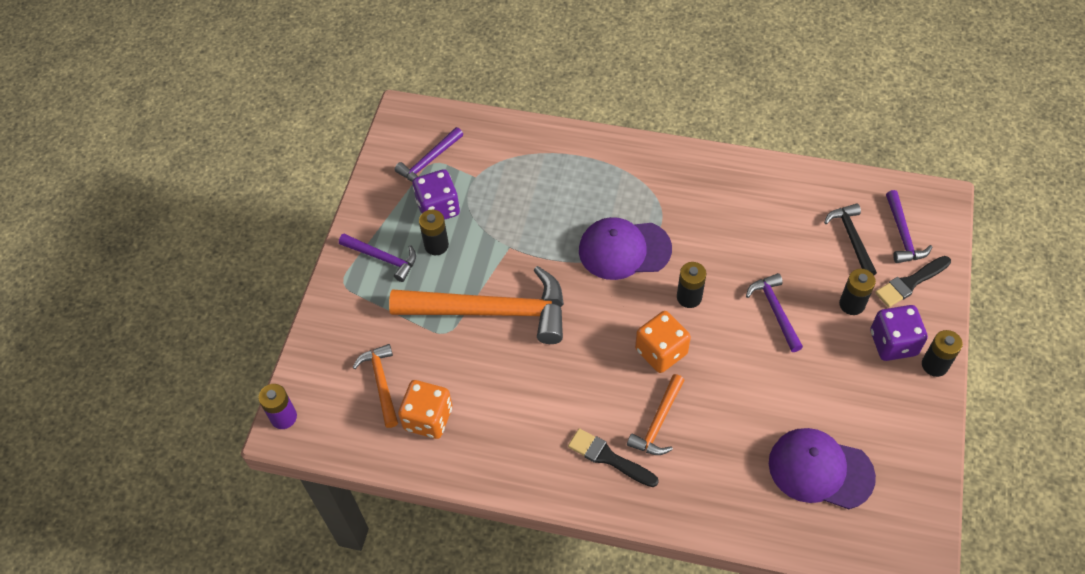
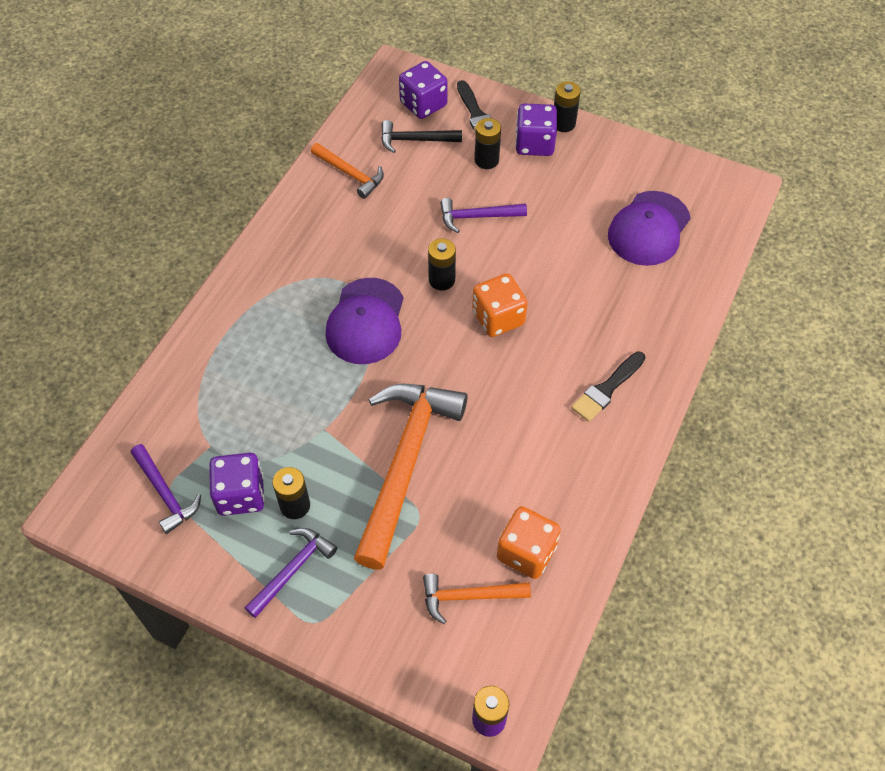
camera: 80 degrees left, 0 degrees up
orange hammer [627,374,684,455] -> orange hammer moved to [311,143,384,199]
purple hammer [886,190,932,263] -> purple dice [399,61,448,119]

